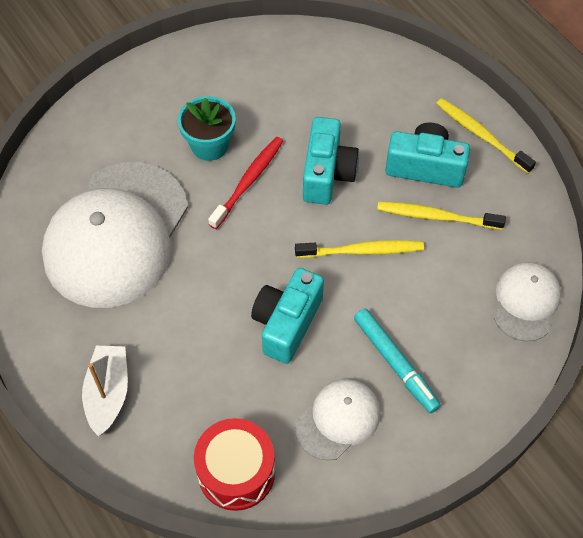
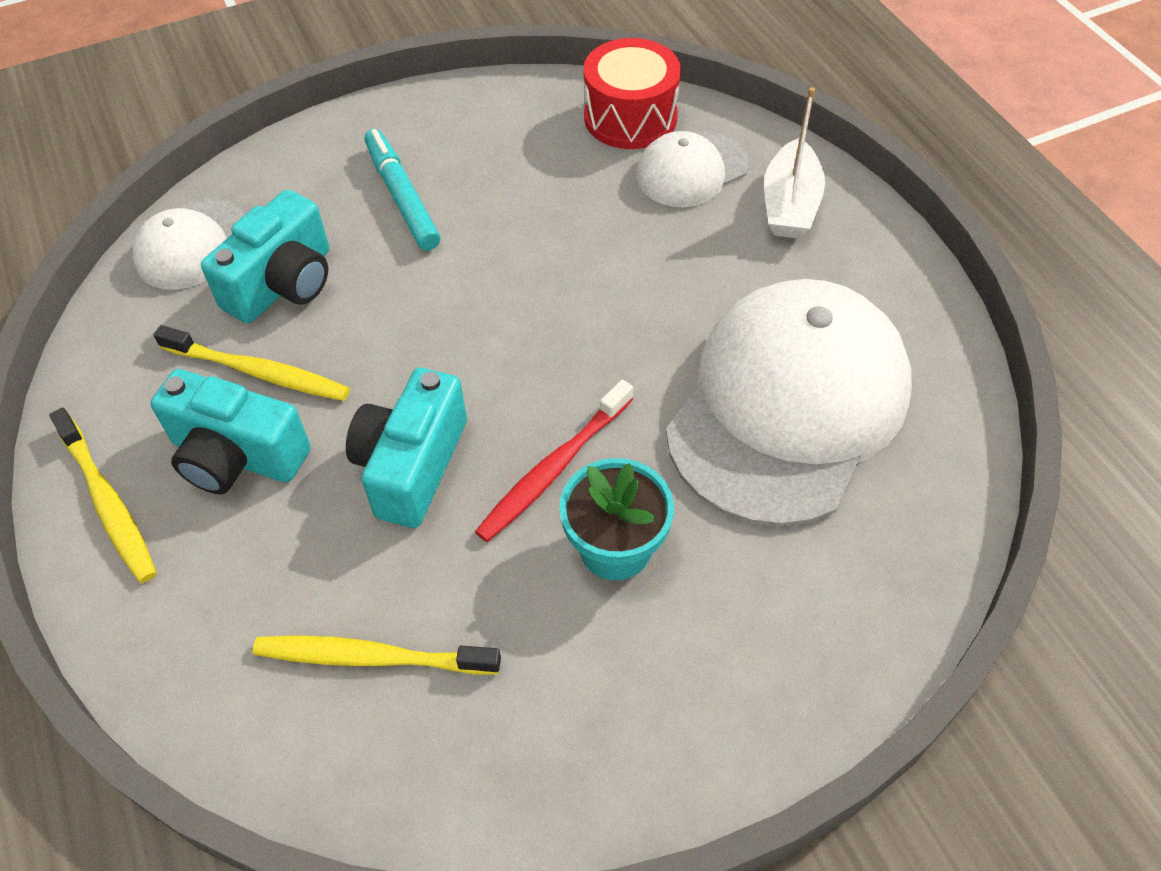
camera: 170 degrees left, 5 degrees down
turquoise camera [251,268,324,364] -> turquoise camera moved to [201,190,329,323]
yellow toothbrush [295,240,424,258] -> yellow toothbrush moved to [253,635,501,675]
white cap [295,379,381,461] -> white cap moved to [636,131,749,207]

